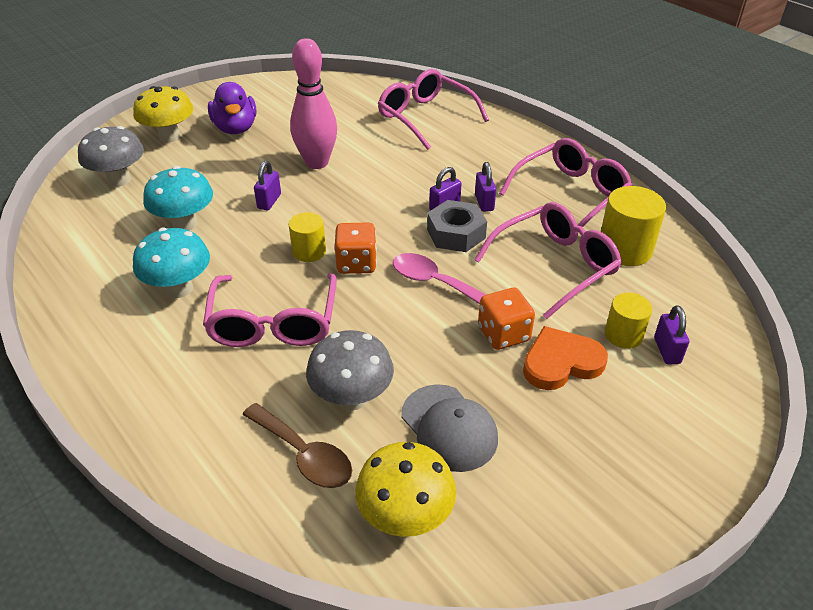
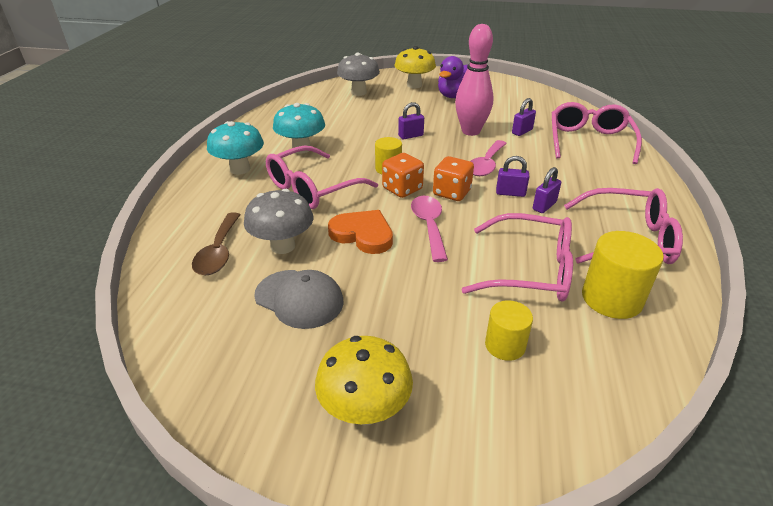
camera: 50 degrees right, 5 degrees down
turquoise mushroom [143,166,213,231] -> turquoise mushroom moved to [207,121,264,175]
yellow mushroom [355,442,456,537] -> yellow mushroom moved to [315,336,413,425]
grey cap [401,384,498,472] -> grey cap turned 75 degrees counterclockwise [254,270,343,329]
grey nut [427,200,487,252] -> none
orange dice [478,288,535,350] -> orange dice moved to [433,156,474,201]
orange heart [523,326,608,390] -> orange heart moved to [328,210,393,254]
purple padlock [654,305,689,365] -> purple padlock moved to [512,98,536,136]
none -> pink spoon [470,140,507,176]

